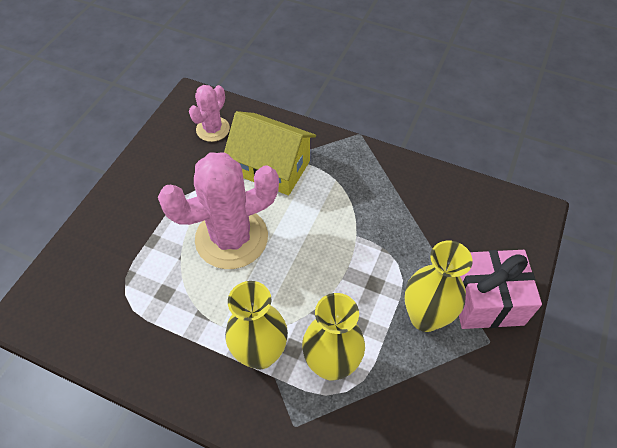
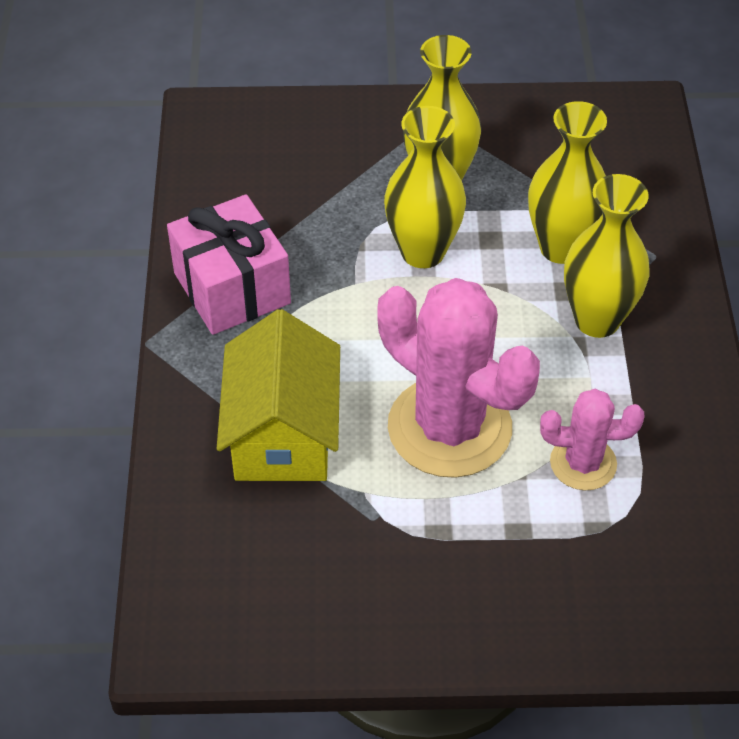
camera: 115 degrees left, 5 degrees down
pink cactus [189,85,230,142] -> pink cactus moved to [540,389,644,491]
pink gift [459,250,542,329] -> pink gift moved to [167,194,291,335]
none -> yellow vase [384,106,466,268]

